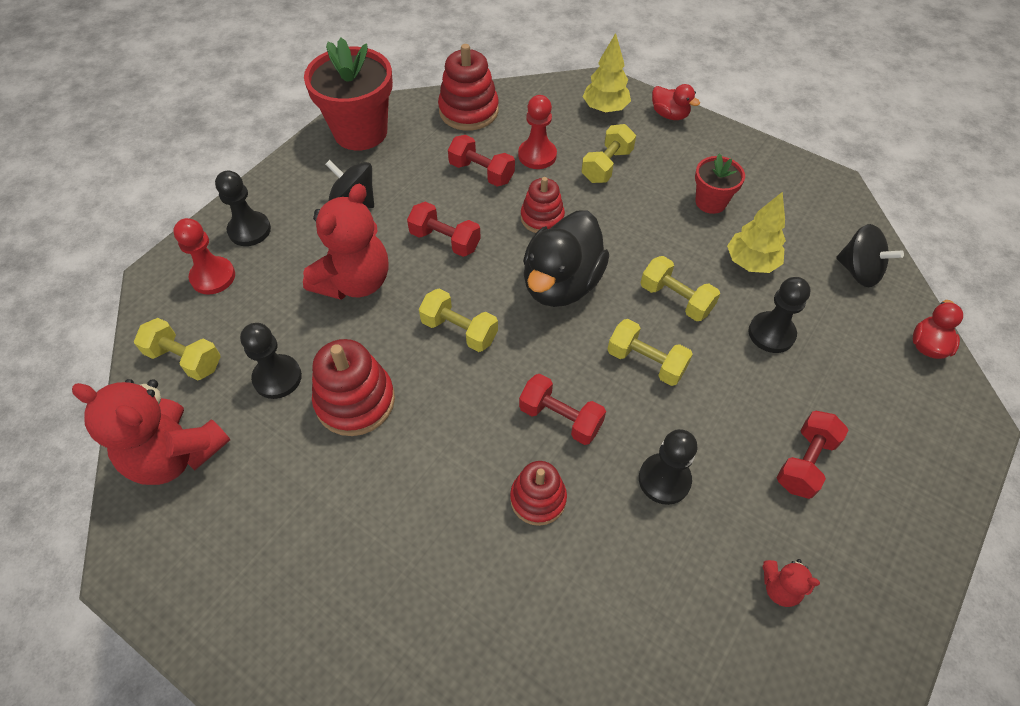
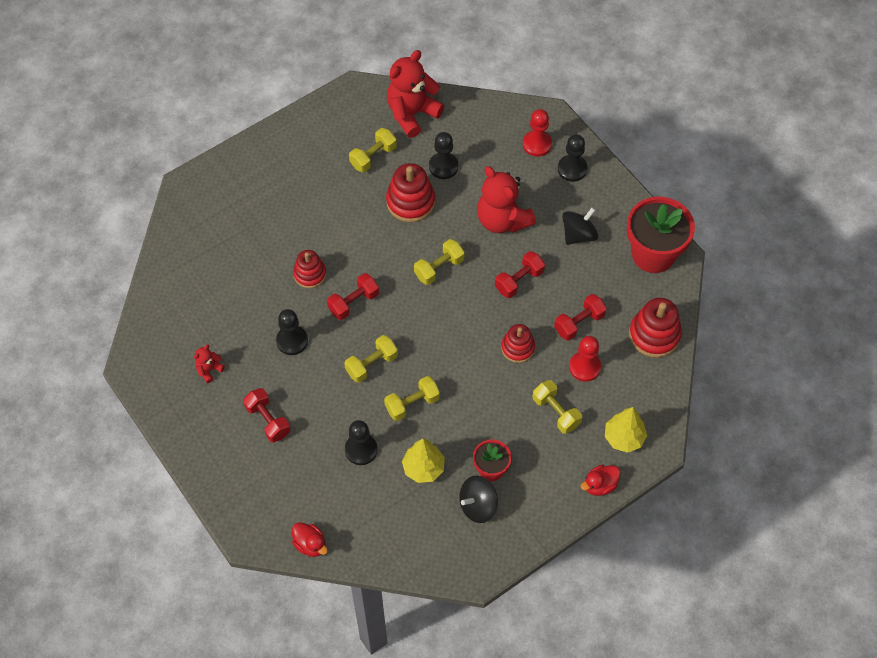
camera: 110 degrees right, 5 degrees up
yellow dumbbell [134,318,221,381] -> yellow dumbbell moved to [349,128,397,173]
black duck [523,210,609,307] -> none
black spinning top [836,224,904,287] -> black spinning top moved to [459,476,498,523]

